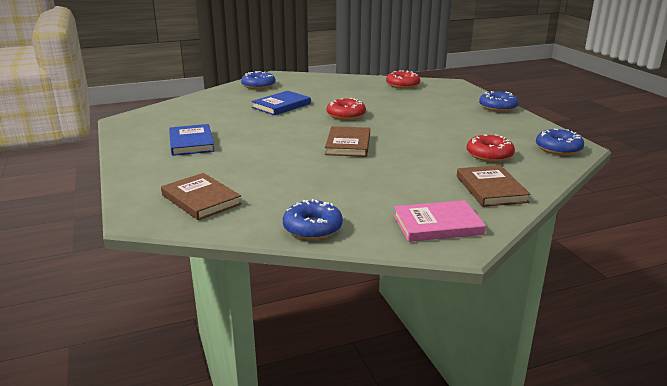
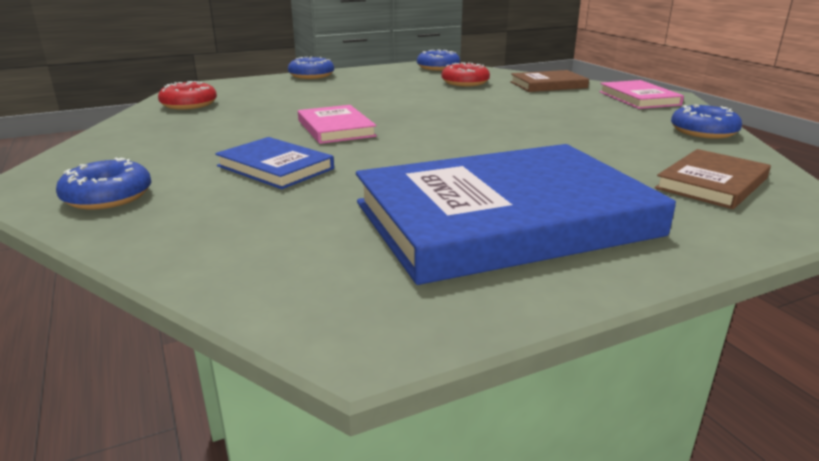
camera: 95 degrees left, 0 degrees up
blue book [169,124,215,156] -> blue book [356,144,676,285], size x2.13
brown book [325,126,370,157] -> none
red donut [327,98,366,120] -> pink book [298,105,377,144]

